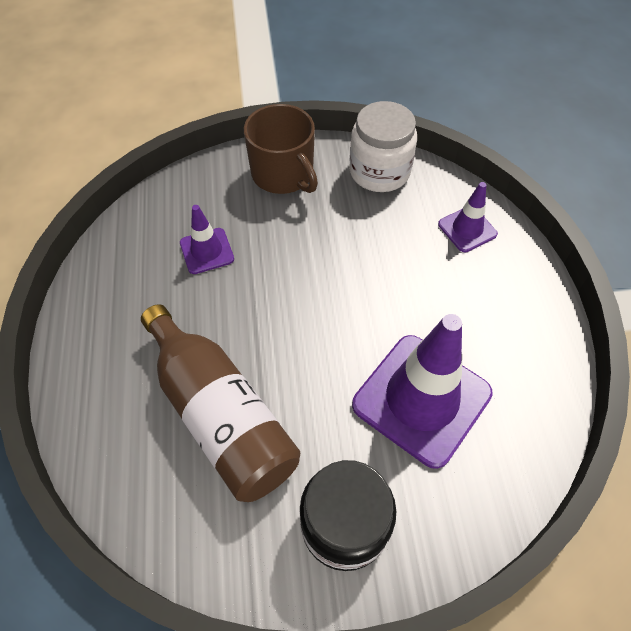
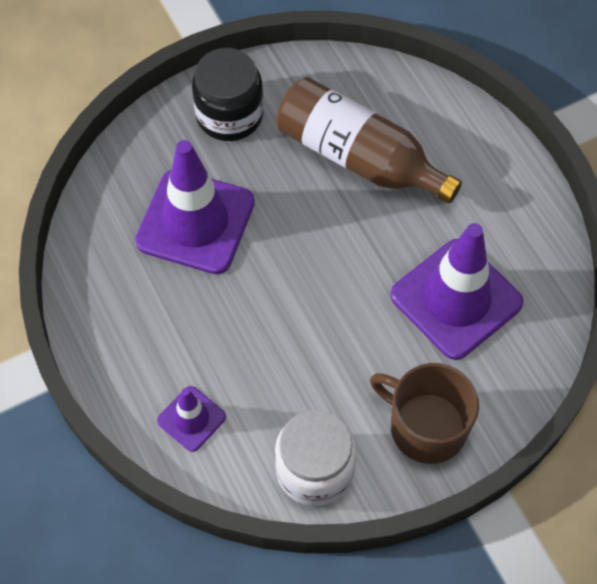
camera: 160 degrees right, 5 degrees up
purple traffic cone [180,205,234,274] -> purple traffic cone [390,223,524,360], size x2.01

